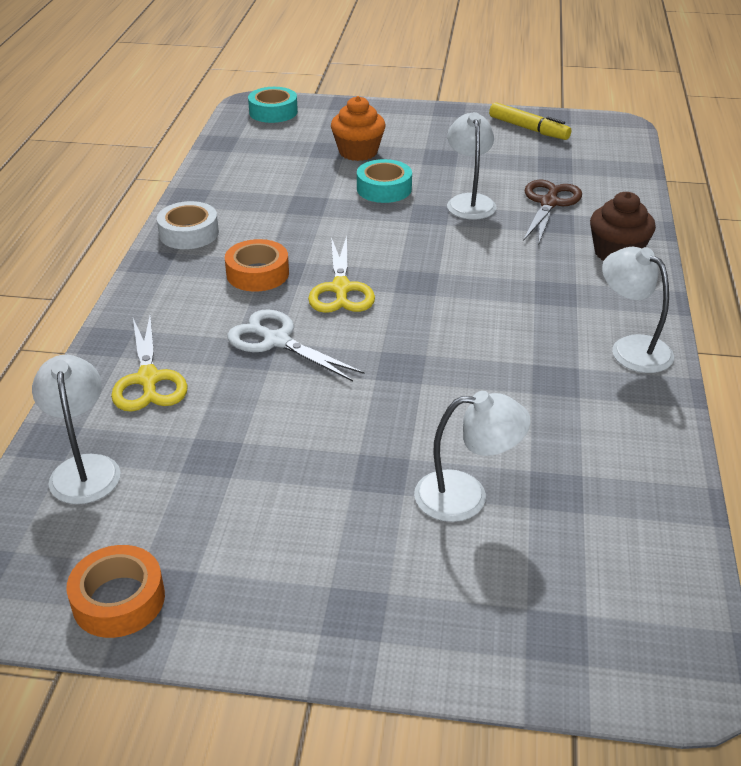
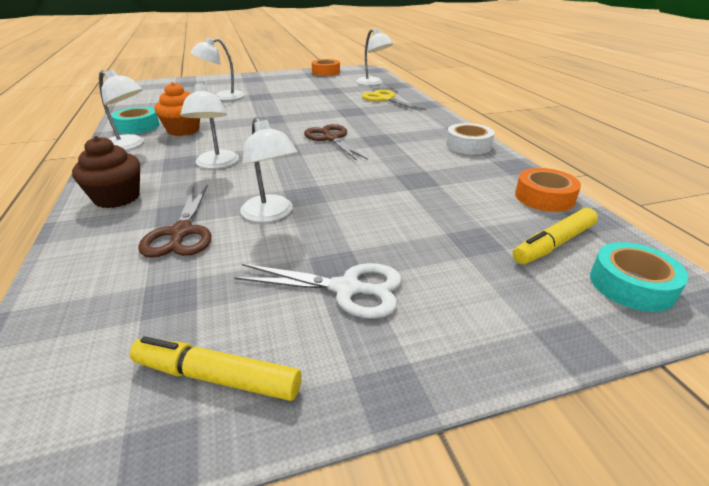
camera: 155 degrees right, 5 degrees down
orange tape [225,239,289,292] -> orange tape moved to [515,168,581,212]
white scissors [227,309,364,382] -> white scissors moved to [234,263,402,319]
yellow scissors [308,236,375,313] -> brown scissors [304,124,368,161]
orange cupcake [331,96,386,161] -> orange cupcake moved to [155,82,200,136]
turquoise tape [357,159,412,203] -> turquoise tape moved to [111,107,160,134]
none -> white lamp [180,82,239,169]
none -> yellow marker [513,208,598,264]

